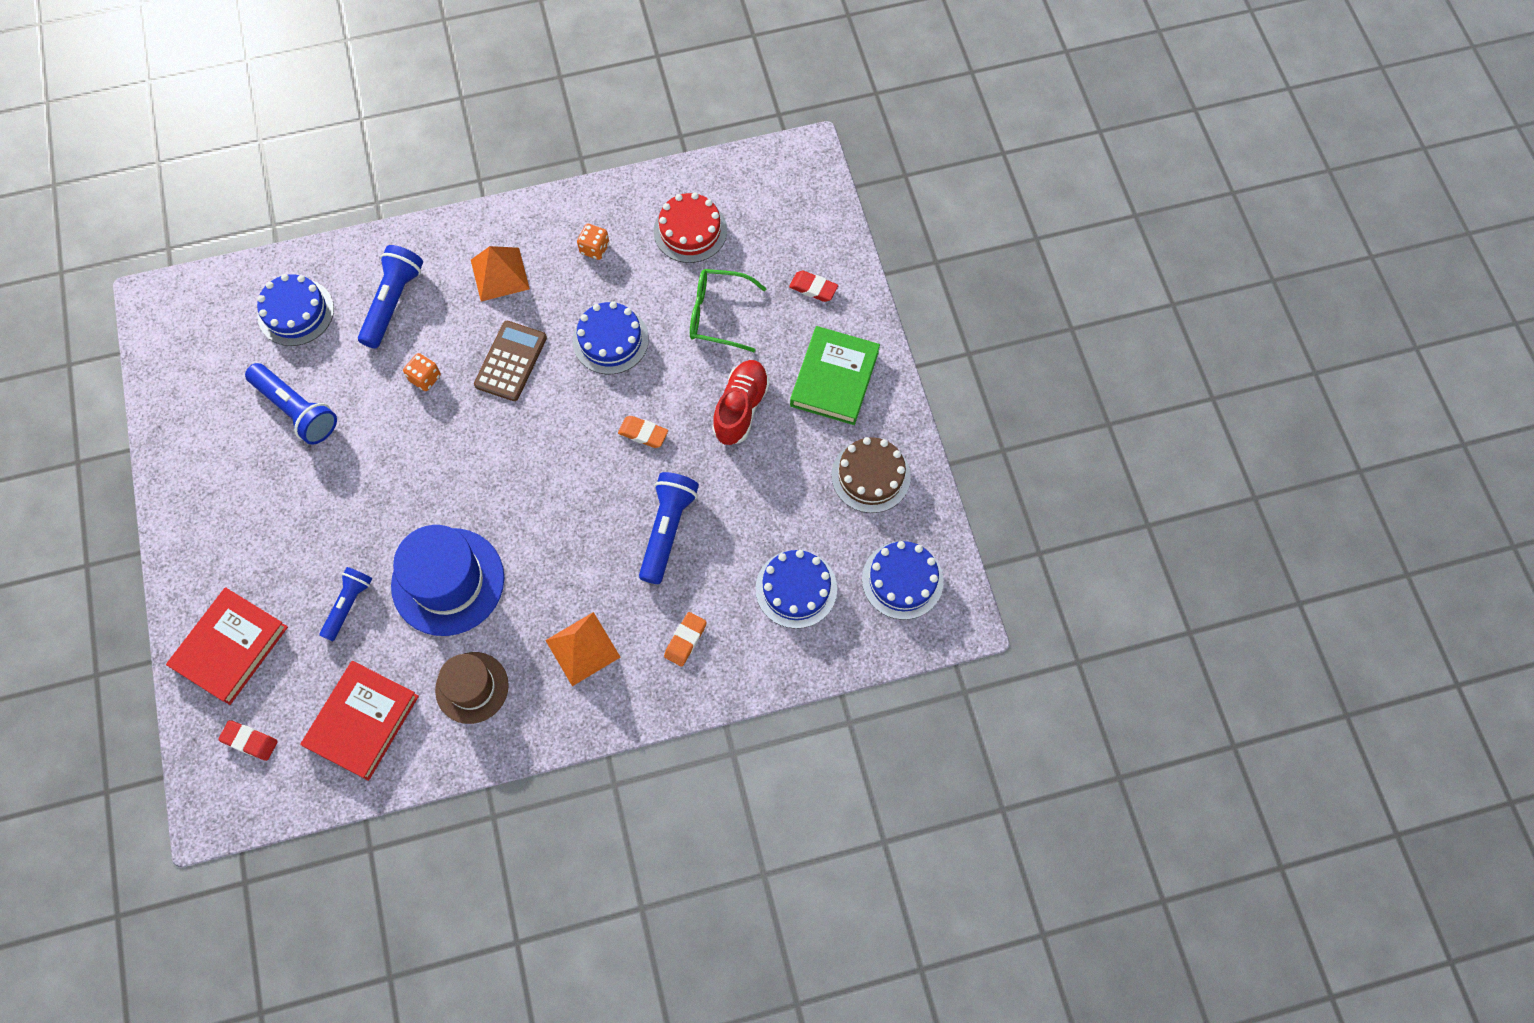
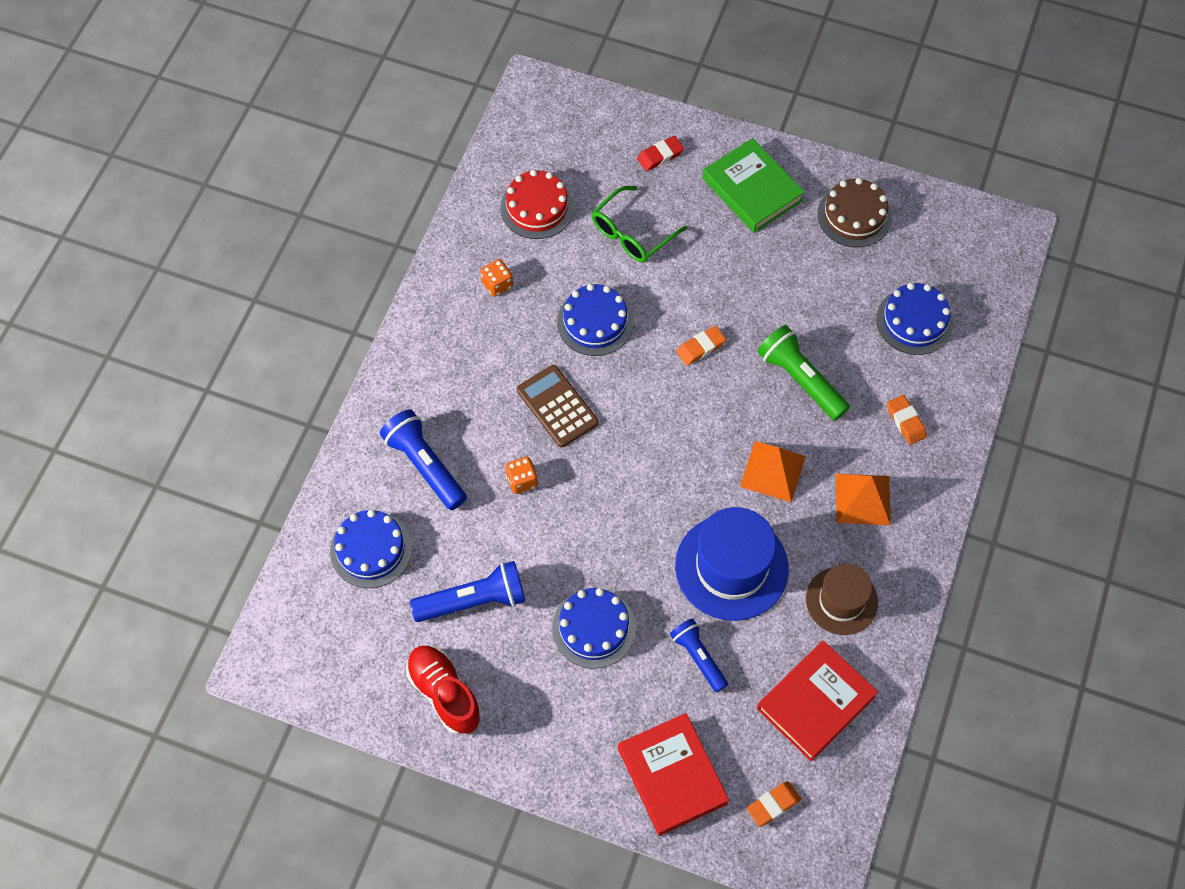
camera: 55 degrees left, 5 degrees down
red eraser [218,720,278,761] -> orange eraser [747,781,801,827]
red book [300,661,419,781] -> red book turned 75 degrees clockwise [757,641,878,761]
orange pyramid [471,246,530,302] -> orange pyramid moved to [740,441,806,502]
blue flashlight [639,472,699,584] -> green flashlight [757,325,850,420]
red shoe [712,360,770,445] -> red shoe moved to [406,645,481,734]
blue cake [862,541,944,620] -> blue cake moved to [552,588,636,669]

